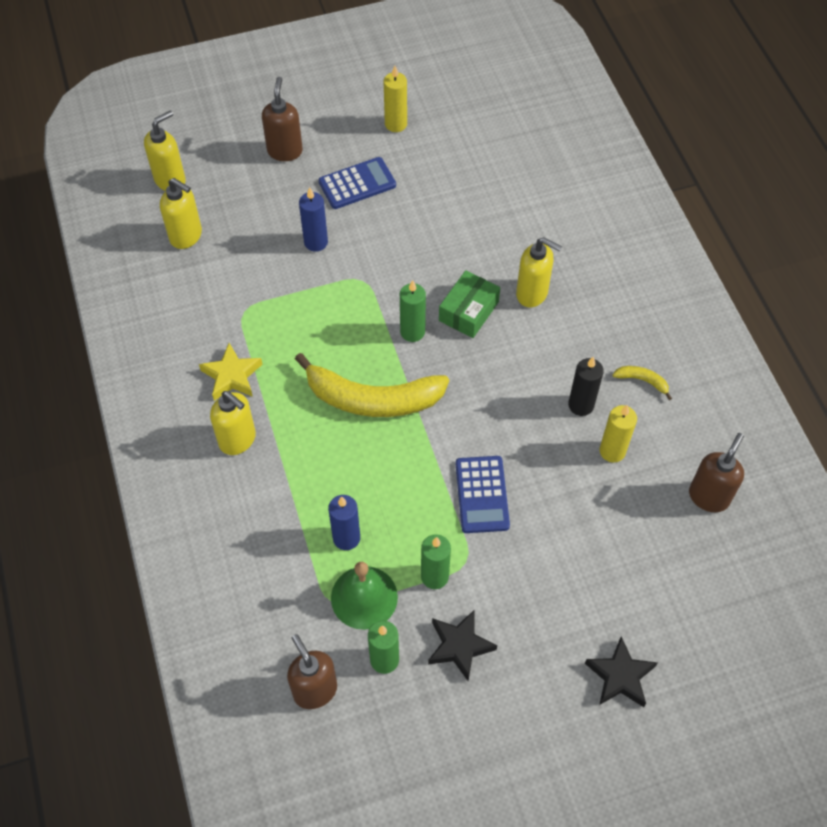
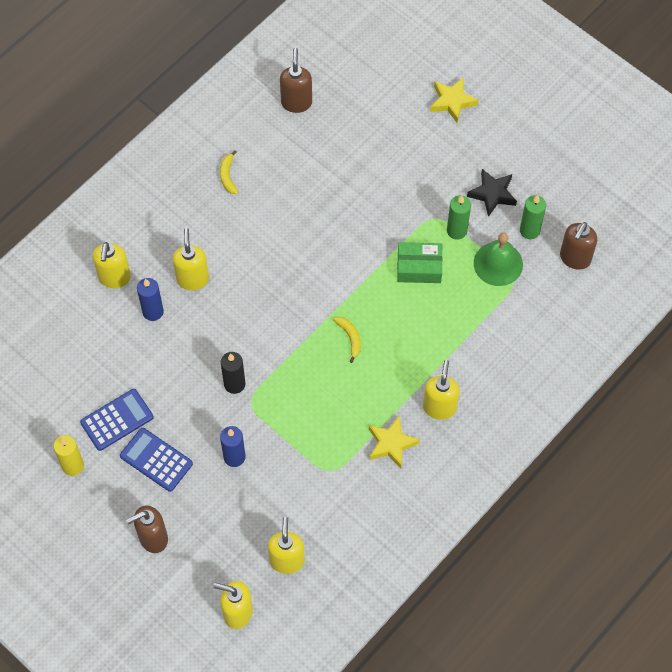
camera: 120 degrees left, 5 degrees up
yellow banana [295,353,449,417] -> yellow banana [333,317,361,363], size x0.40
blue candle [328,495,360,550] -> blue candle moved to [137,278,164,321]
green candle [400,280,426,342] -> none
green box [439,270,500,338] -> green box moved to [397,242,443,283]
blue calculator [456,456,510,533] -> blue calculator moved to [80,389,154,451]
black candle [568,357,604,416] -> black candle moved to [221,352,245,394]
black star [585,636,658,707] -> yellow star [430,78,478,123]
yellow candle [600,405,637,463] -> none
brown soap dispenser [689,433,744,512] -> brown soap dispenser turned 90 degrees clockwise [280,48,312,113]
none -> yellow soap dispenser [93,242,131,288]

